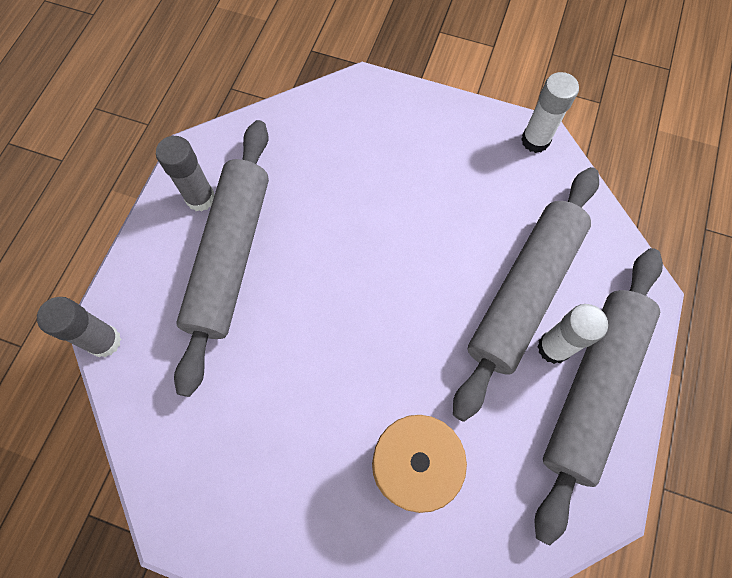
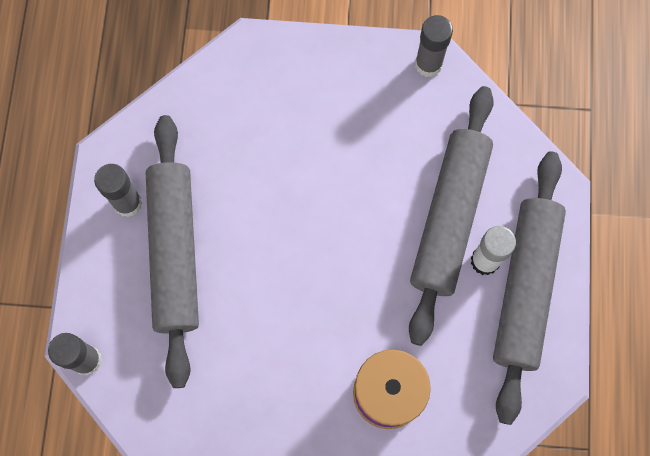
camera: 15 degrees left, 5 degrees up
white glue stick [521,72,579,153] -> grey glue stick [415,15,453,77]

